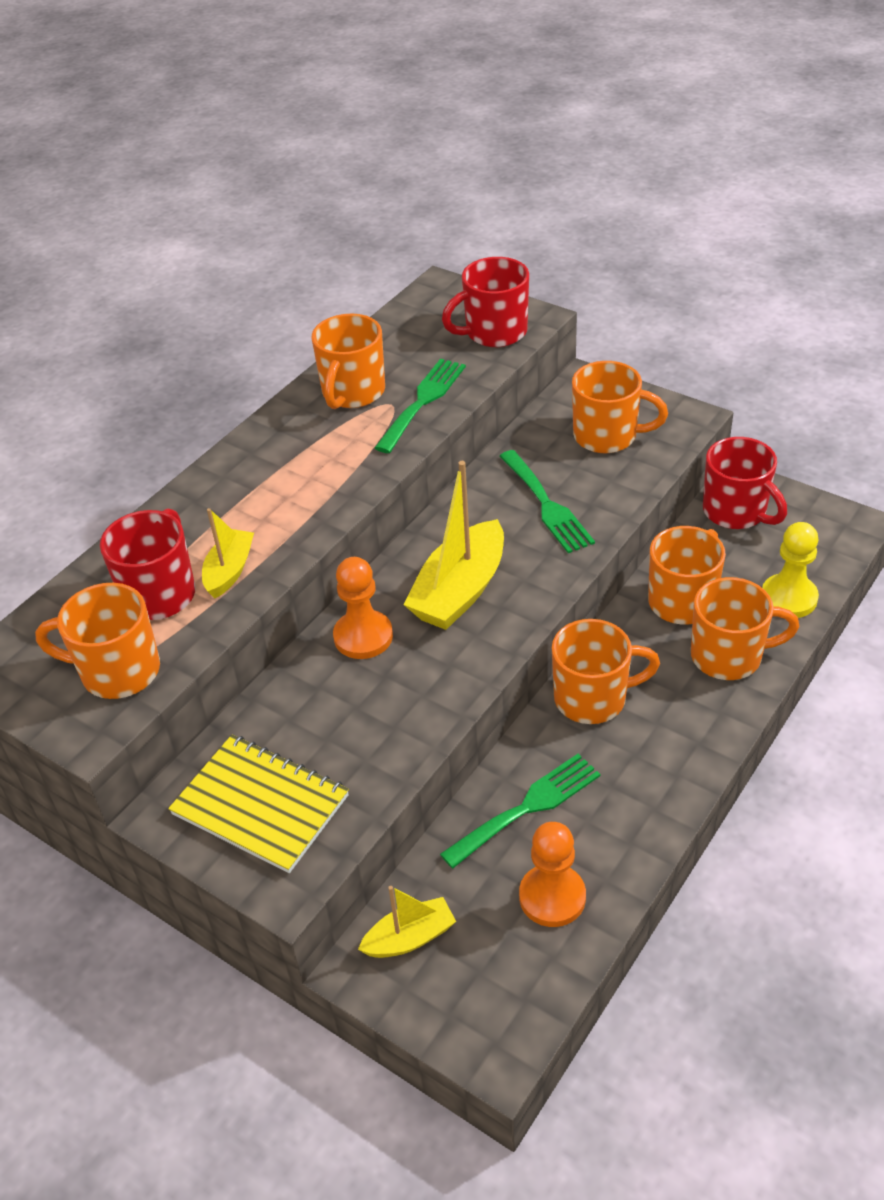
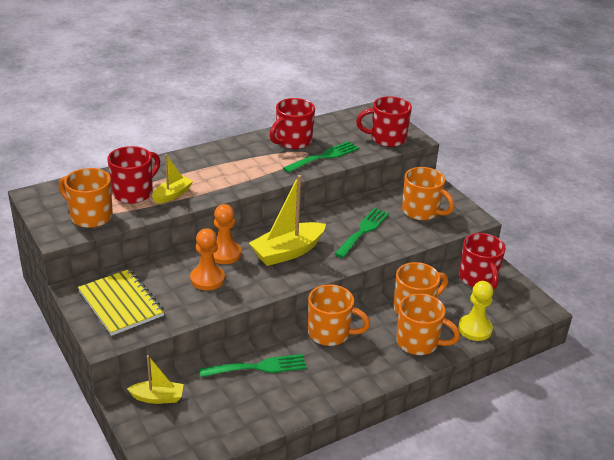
camera: 20 degrees right, 10 degrees down
orange mug [311,314,385,409] -> red mug [270,98,315,149]
green fork [500,450,595,553] -> green fork turned 150 degrees counterclockwise [335,208,389,258]
orange pawn [519,822,586,927] -> orange pawn moved to [190,228,225,290]

